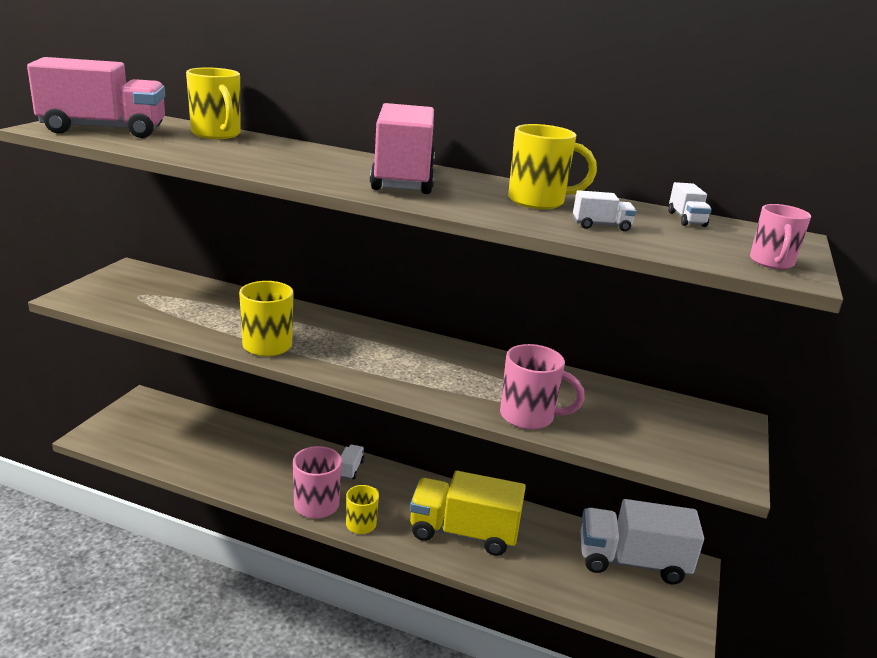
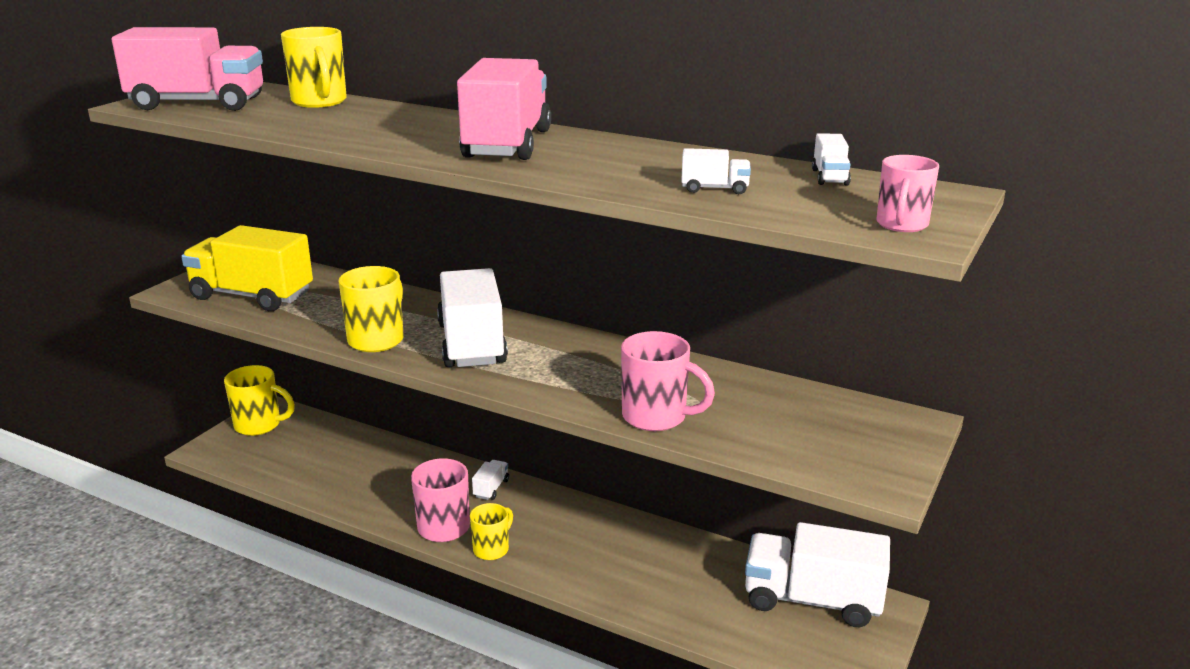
camera: 10 degrees right, 0 degrees up
yellow truck [410,471,526,556] -> yellow truck moved to [181,225,313,311]
yellow mug [508,124,597,209] -> yellow mug moved to [224,365,295,436]
none -> white truck [437,268,508,367]

